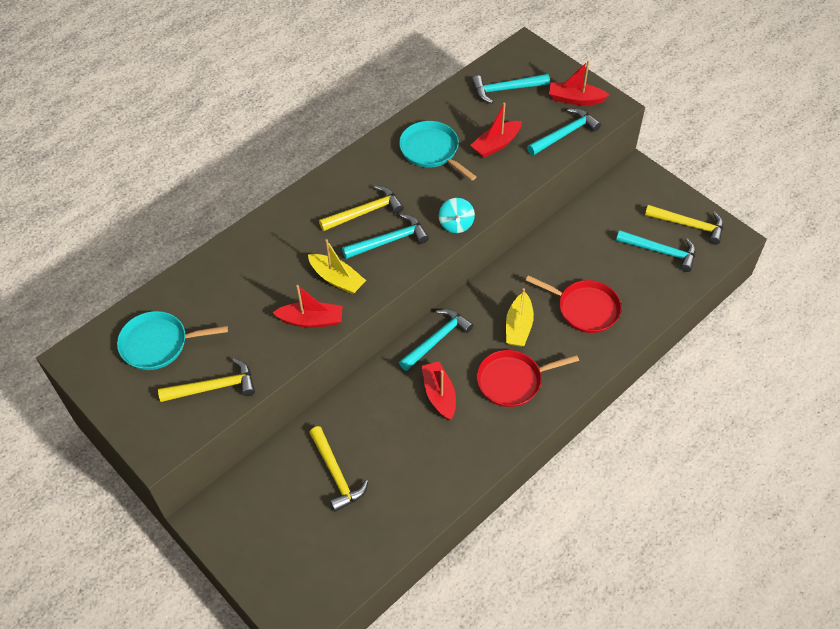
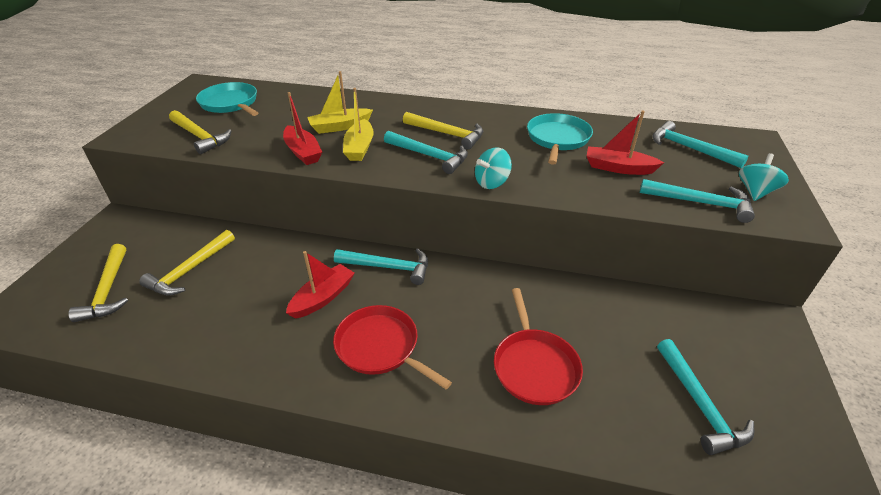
camera: 55 degrees right, 15 degrees down
yellow boat [506,288,534,347] -> yellow boat moved to [307,71,373,134]
red boat [549,61,609,105] -> turquoise spinning top [739,153,789,201]
yellow hammer [645,205,723,245] -> yellow hammer moved to [68,244,128,322]

